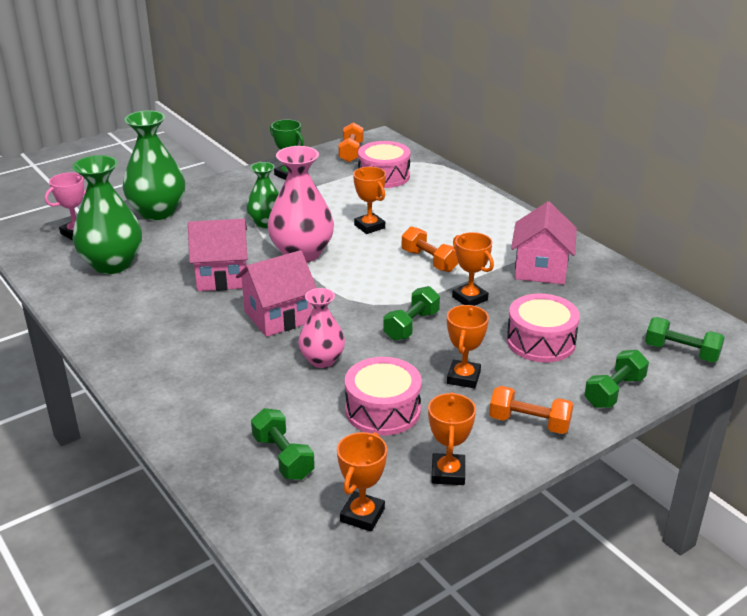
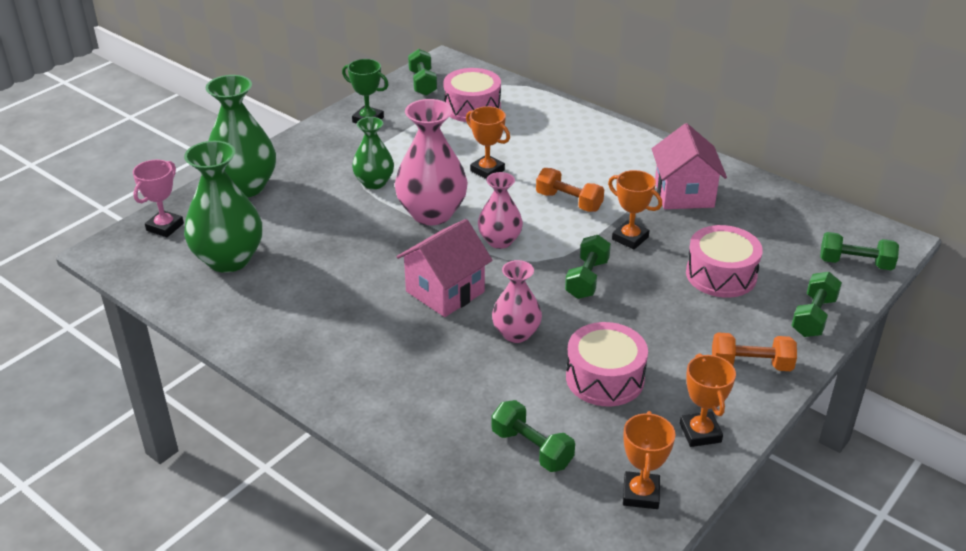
camera: 15 degrees left, 5 degrees up
pink house [188,219,247,291] -> none
orange dumbbell [338,122,364,162] -> green dumbbell [408,49,437,96]
orange trophy [447,305,489,388] -> none
none -> pink vase [478,172,523,249]

